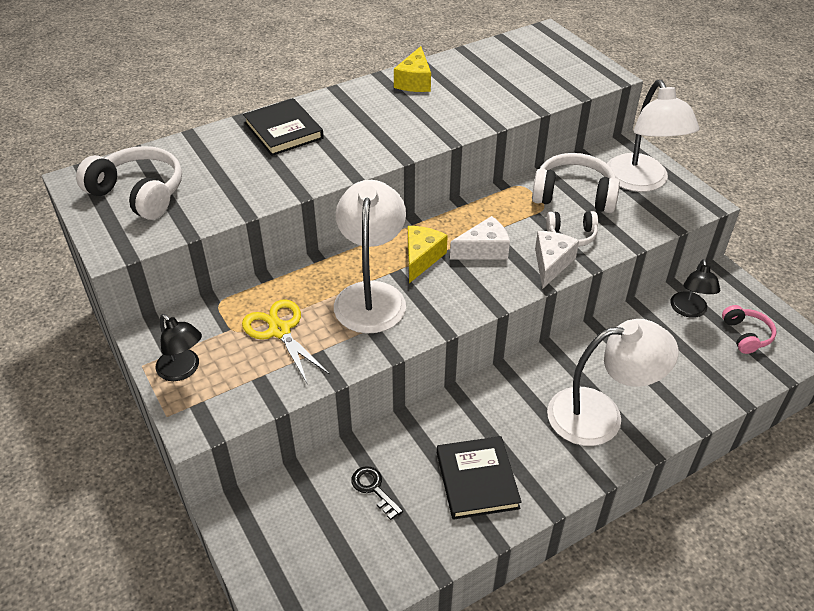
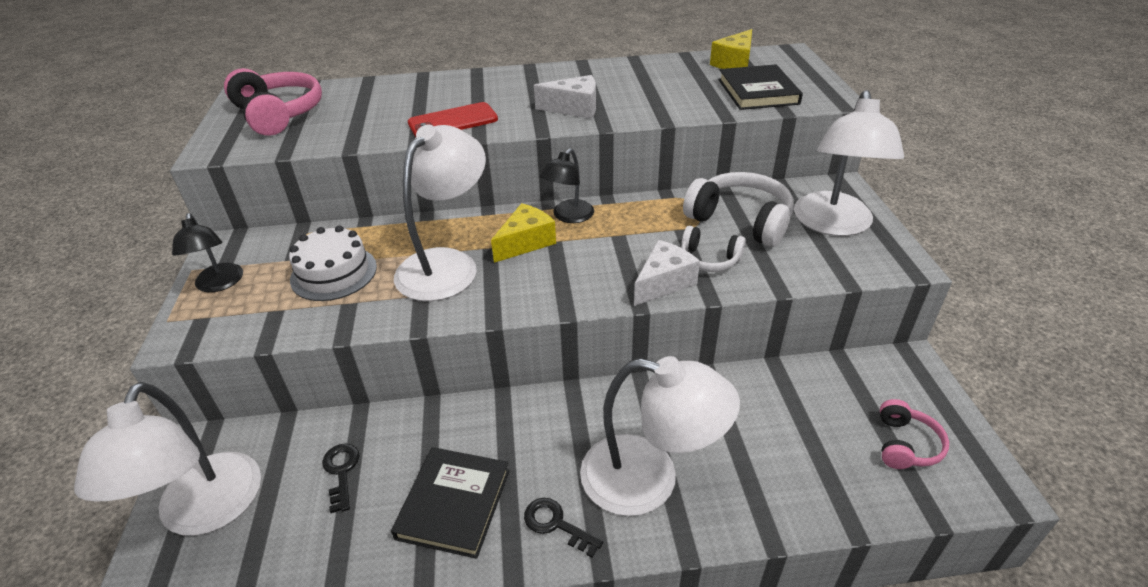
camera: 25 degrees right, 5 degrees down
white headphones [76,146,182,220] -> pink headphones [224,68,322,136]
yellow scissors [242,299,330,385] -> white cake [289,226,377,301]
black book [243,98,324,156] -> black book moved to [718,64,803,110]
yellow cheese [394,46,431,92] -> yellow cheese moved to [710,29,752,69]
white cheese [450,216,510,260] -> white cheese moved to [534,75,596,119]
black lamp [670,259,720,318] -> black lamp moved to [540,149,594,223]
none -> white lamp [74,382,261,536]
none -> red phone [408,102,498,137]
none -> black key [524,498,603,558]

